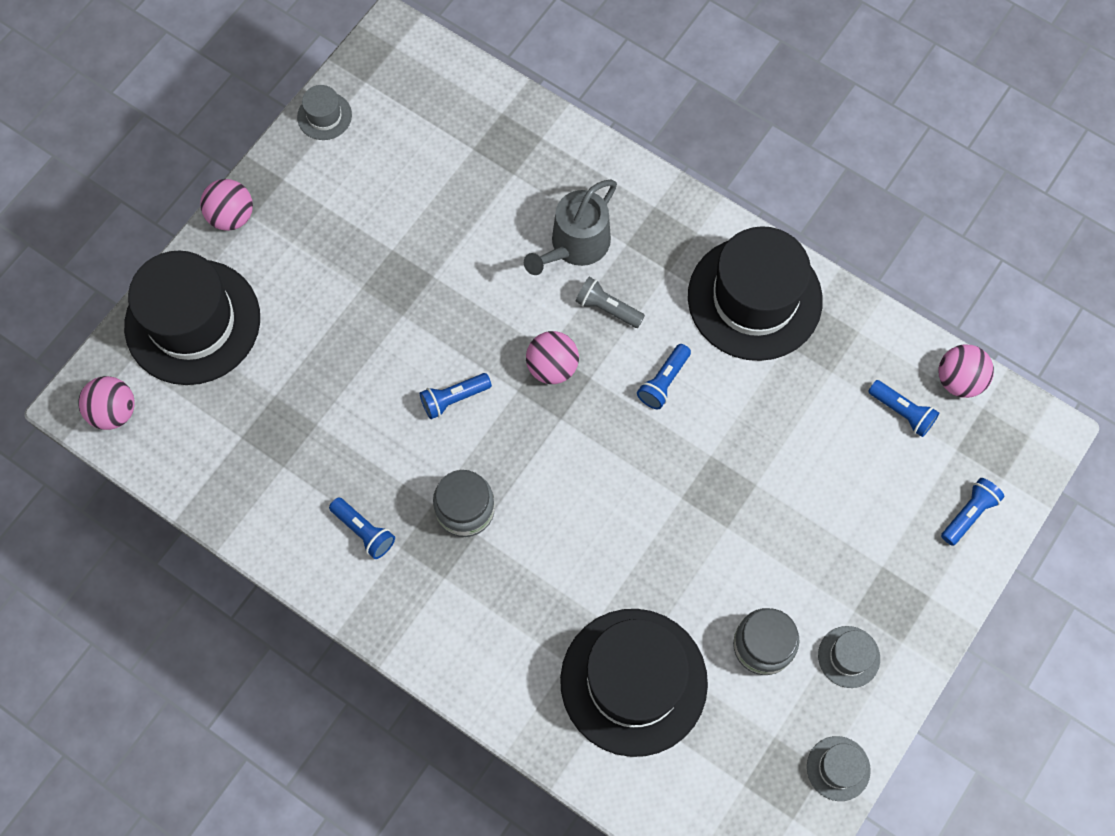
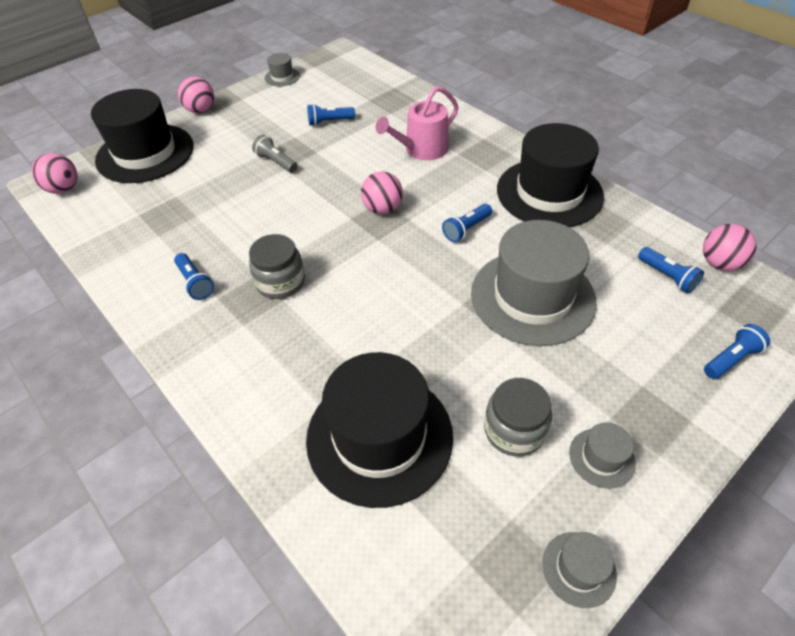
camera: 15 degrees right, 20 degrees down
blue flashlight [420,373,492,419] -> blue flashlight moved to [307,104,355,126]
grey watering can [524,180,617,275] -> pink watering can [376,86,459,160]
grey flashlight [575,277,645,328] -> grey flashlight moved to [252,135,297,173]
none -> grey hat [471,220,597,346]

